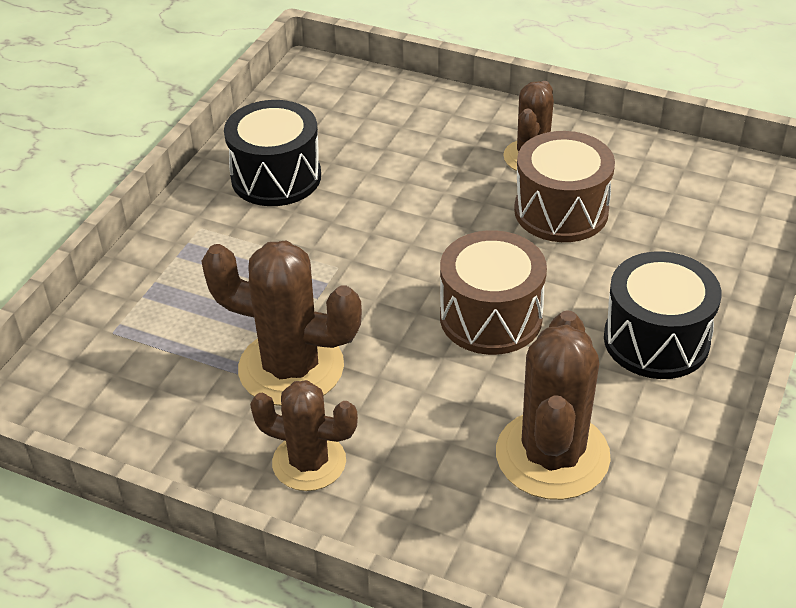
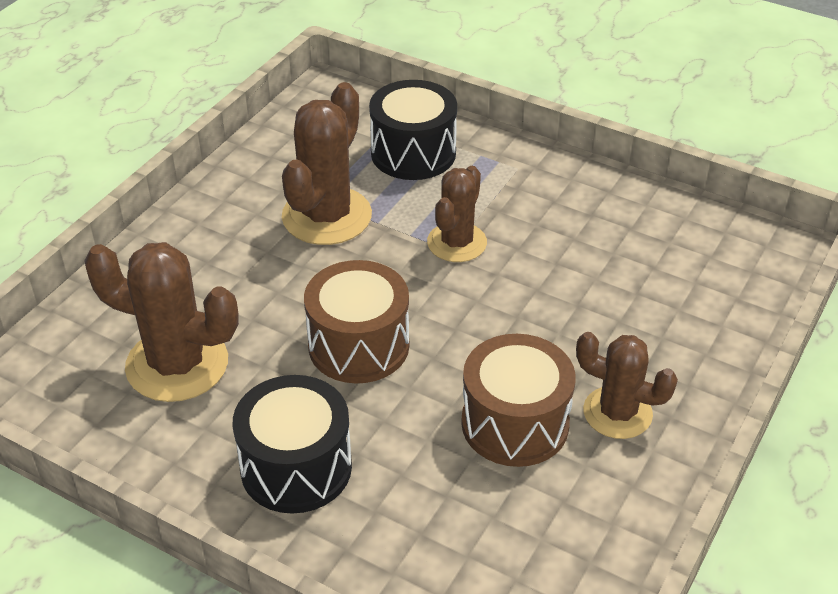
camera: 95 degrees right, 0 degrees up
black drum [224,100,321,206] -> black drum moved to [369,80,457,180]
brown cactus [250,380,358,491] -> brown cactus moved to [427,166,487,262]

